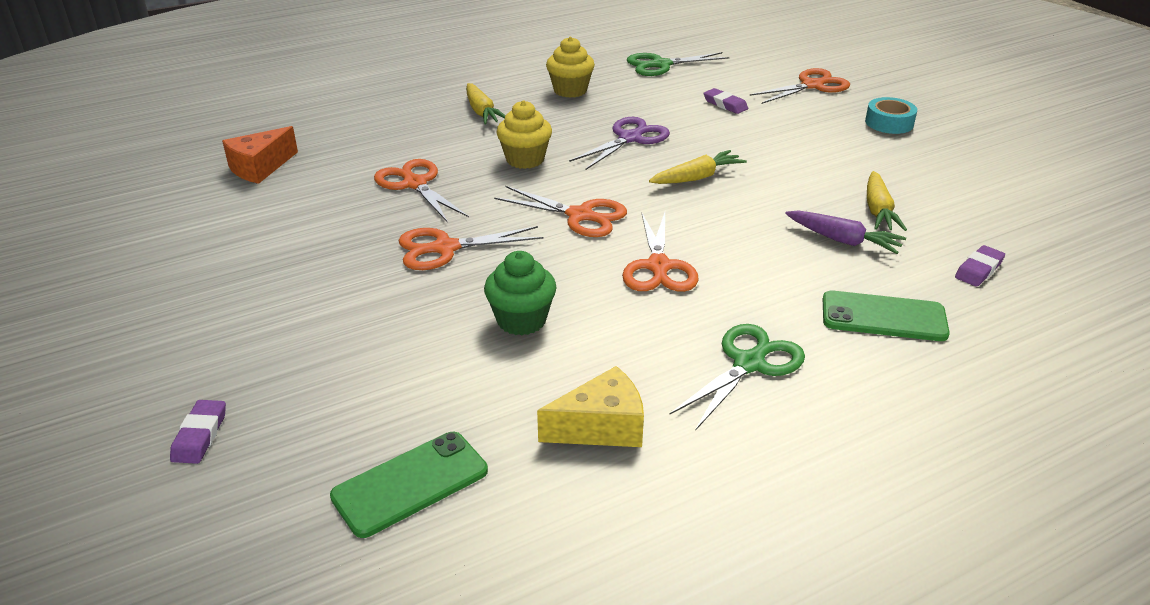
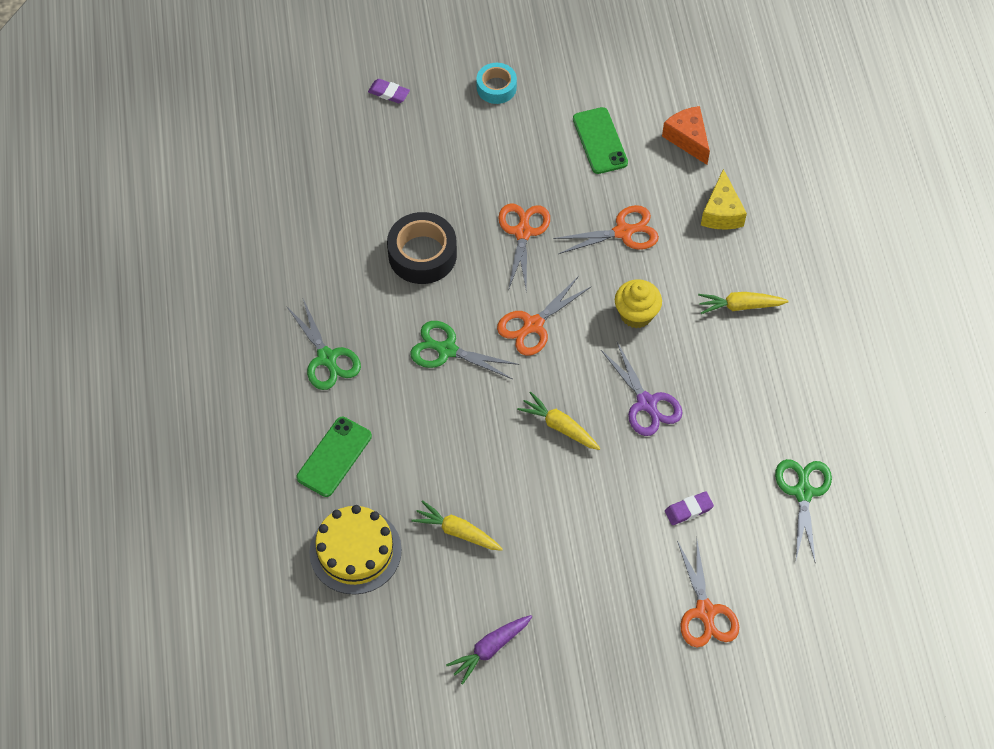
camera: 110 degrees right, 25 degrees up
green phone [330,432,488,538] -> green phone moved to [573,107,628,174]
green cupcake [484,251,557,335] -> black tape [387,212,457,284]
yellow cheese [537,366,644,447] -> yellow cheese moved to [701,169,747,229]
yellow cupcake [546,37,595,98] -> none
orange scissors [622,212,698,292] -> green scissors [410,321,519,379]
yellow carrot [649,150,747,184] -> yellow carrot turned 135 degrees clockwise [517,392,601,450]
purple carrot [785,210,906,254] -> purple carrot moved to [446,615,532,685]
turquoise tape [865,97,917,134] -> turquoise tape moved to [476,63,517,104]
purple eraser [955,245,1005,287] -> yellow cake [309,505,402,595]

